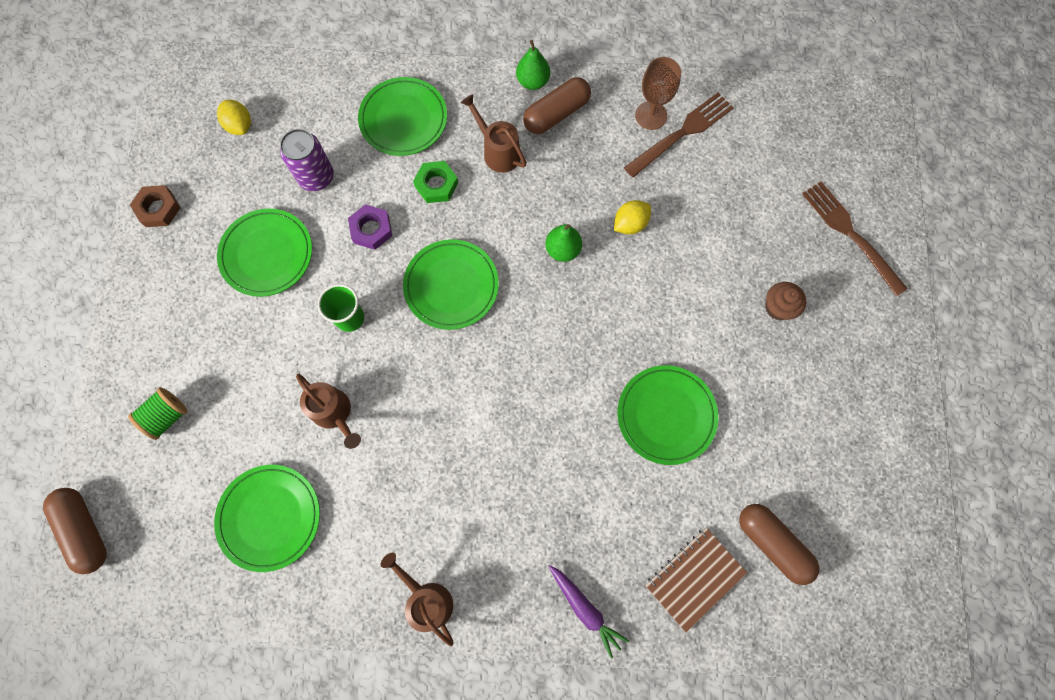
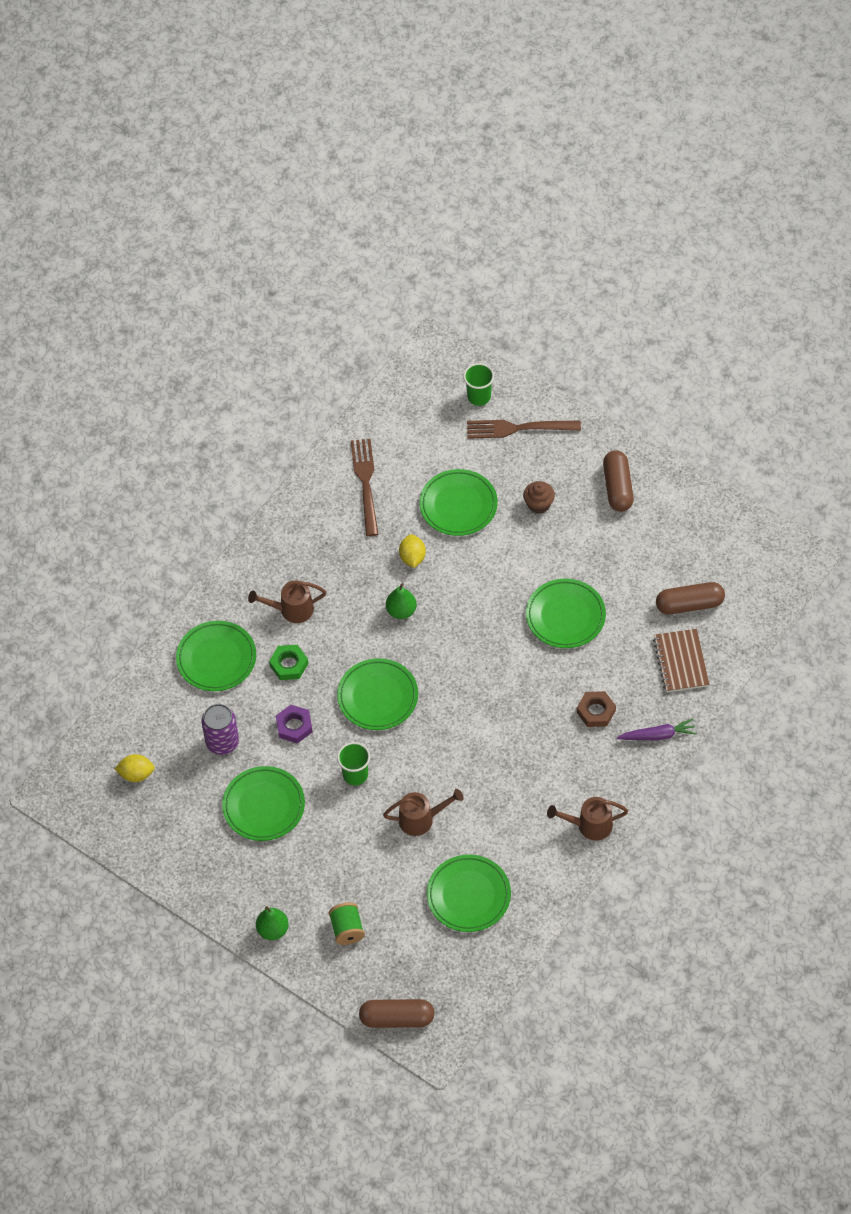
camera: 55 degrees left, 15 degrees down
brown nut [130,185,181,227] -> brown nut moved to [577,691,616,727]
green pear [516,40,550,90] -> green pear moved to [256,906,289,940]
brown capsule [523,77,591,134] -> brown capsule moved to [603,450,634,512]
brown goblet [635,57,681,130] -> none
none -> green plate [419,469,498,536]
none -> green cup [463,363,494,406]

